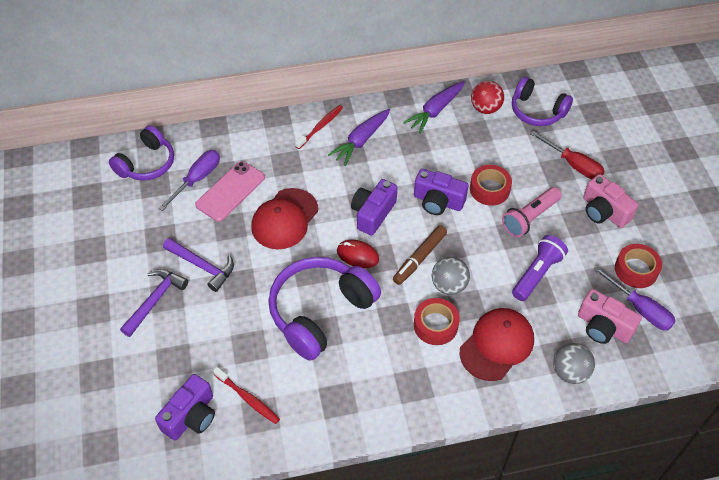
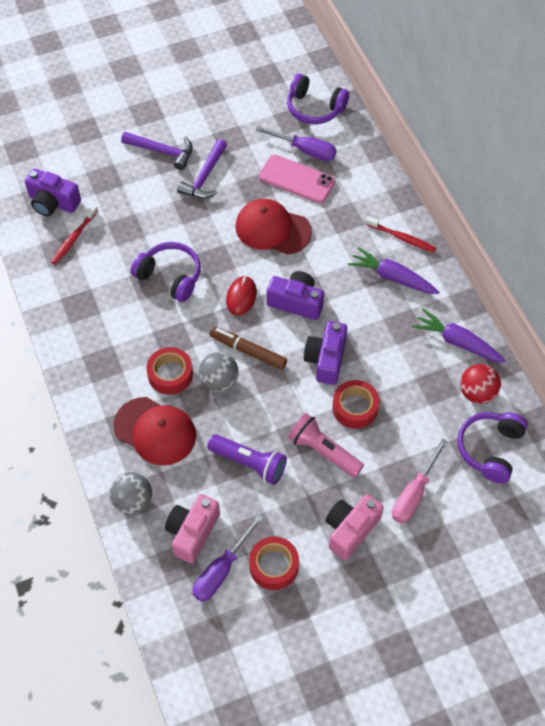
camera: 80 degrees right, 5 degrees up
purple headphones [268,257,381,361] -> purple headphones [130,242,201,302], size x0.64
red screwdriver [530,131,605,179] -> pink screwdriver [392,438,448,523]

